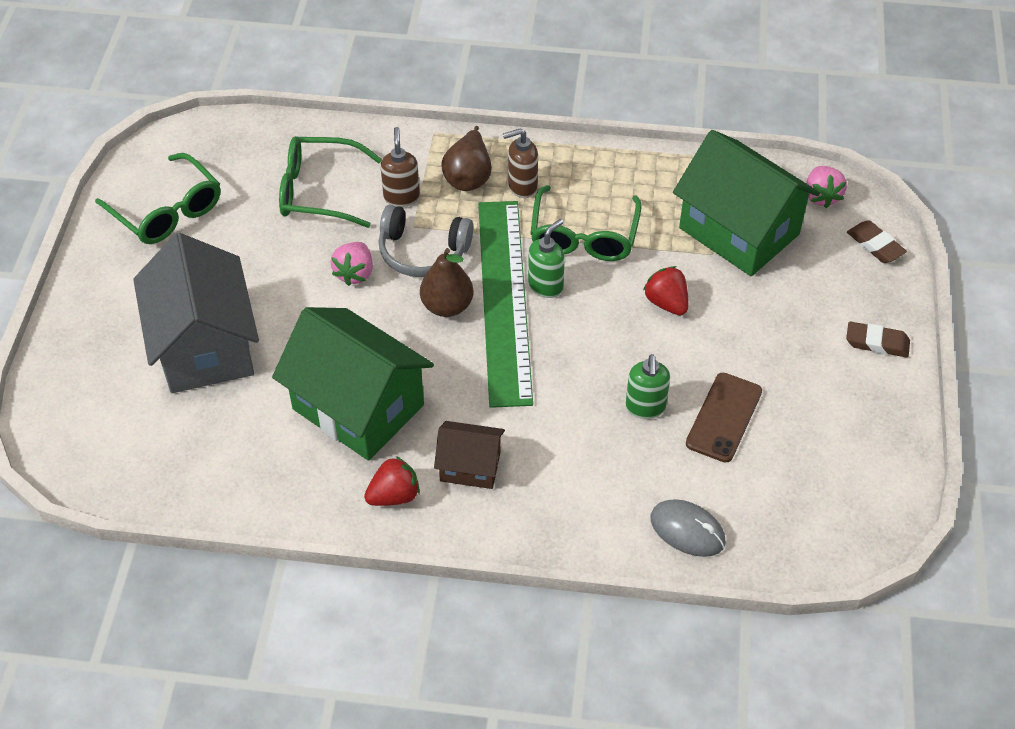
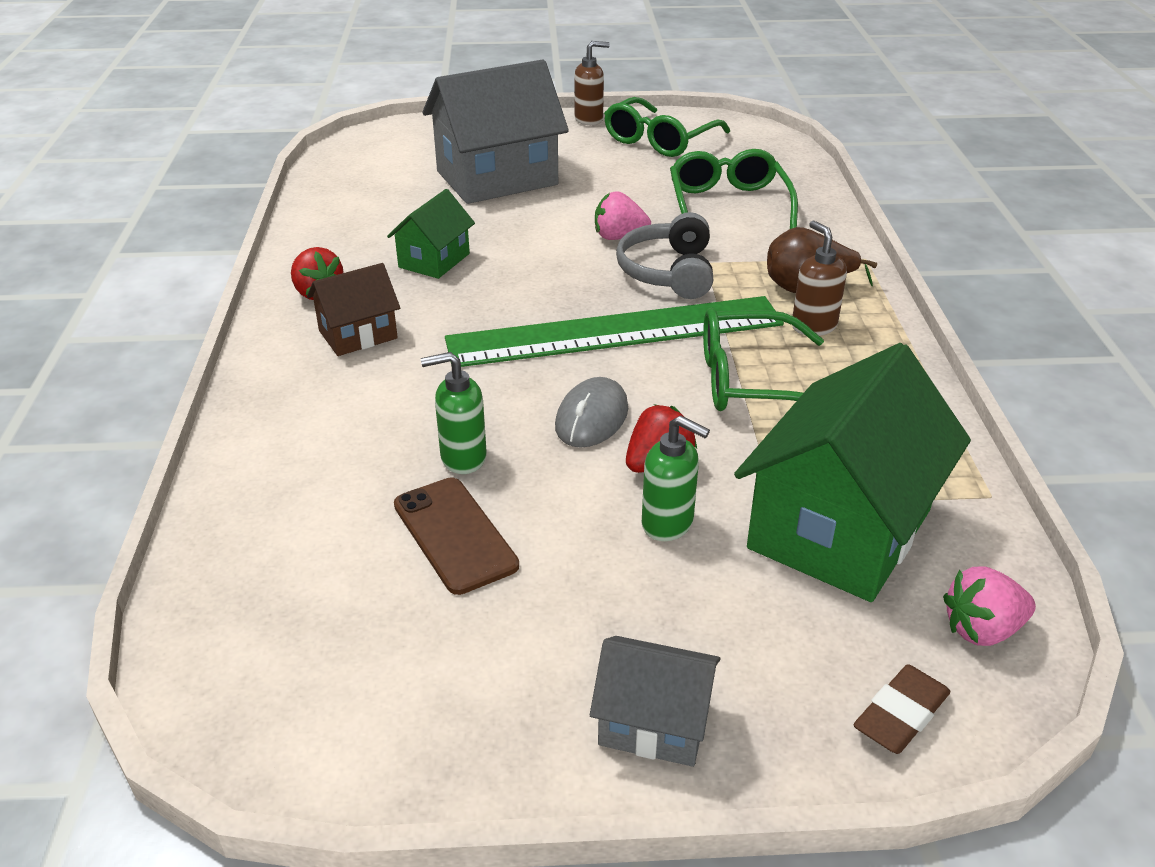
camera: 80 degrees right, 15 degrees down
green house [272,307,434,460] -> green house [387,189,475,279], size x0.51
brown soap dispenser [380,127,420,207] -> brown soap dispenser moved to [574,41,610,125]
brown pear [420,248,474,317] -> none
brown house [434,421,505,489] -> brown house turned 60 degrees clockwise [307,263,400,356]
green soap dispenser [528,219,565,298] -> green soap dispenser moved to [642,415,710,541]
grey mouse [650,499,726,557] -> grey mouse moved to [555,377,628,448]
brown phone [686,373,762,463] -> brown phone turned 45 degrees clockwise [394,478,519,595]
brown eraser [846,321,910,358] -> grey house [590,636,720,767]

